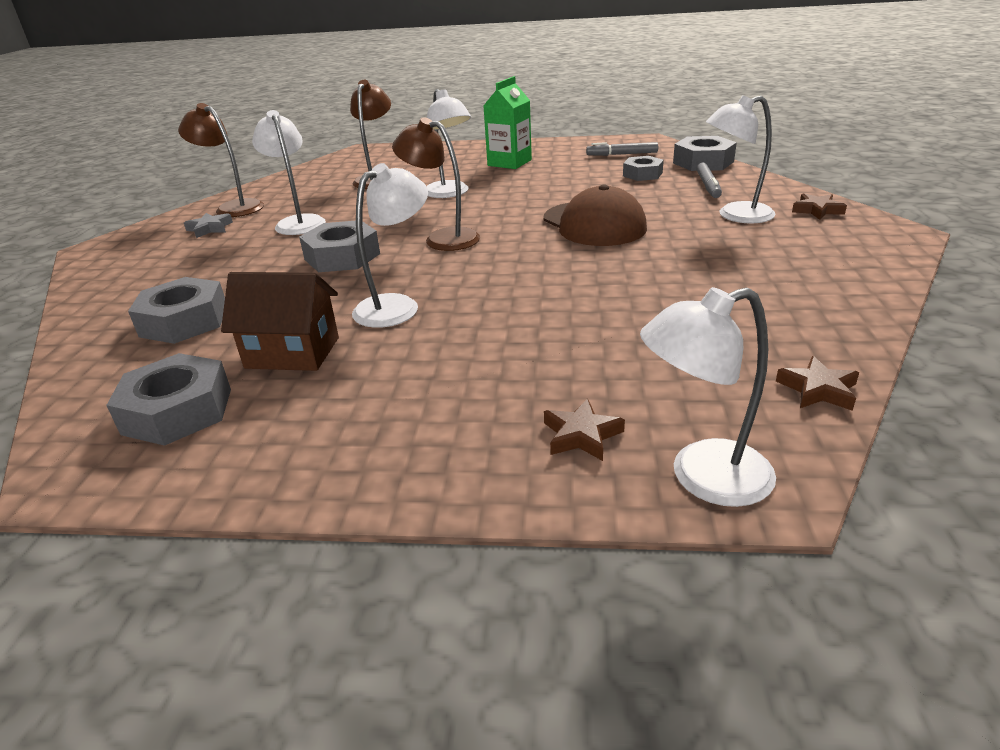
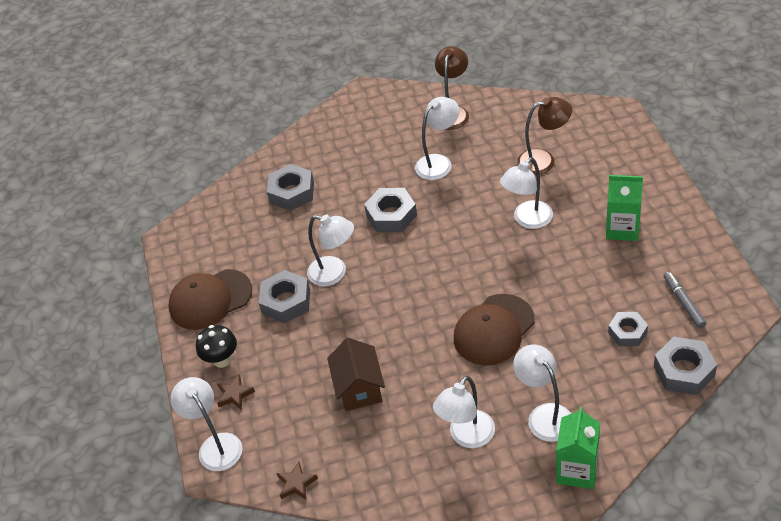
camera: 75 degrees right, 15 degrees up
grey nut [106,353,231,446] -> grey nut moved to [259,270,310,323]
grey star [184,213,233,238] -> none
brown house [221,272,339,371] -> brown house moved to [327,338,385,411]
brown lamp [392,117,480,251] -> none
grey marker [696,162,722,198] -> none
brown star [792,193,847,220] -> green carton [556,407,600,489]
none -> brown cap [168,269,252,330]
none -> black mushroom [196,325,237,368]
none -> white lamp [433,376,495,448]

